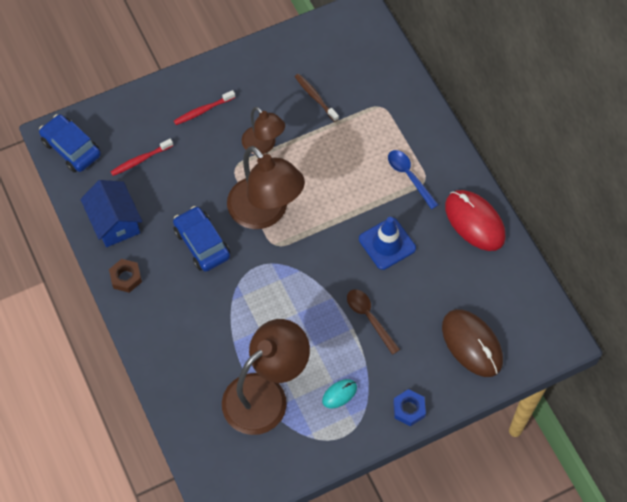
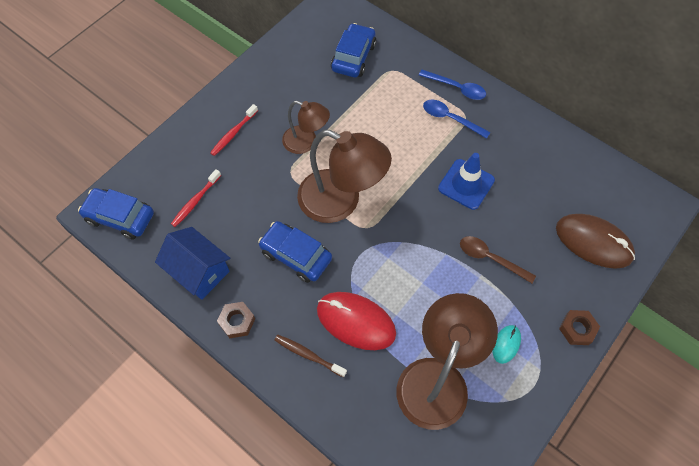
camera: 25 degrees left, 0 degrees up
brown toothbrush [295,74,339,122] -> brown toothbrush moved to [274,335,347,378]
blue nut [393,389,426,426] -> brown nut [559,310,600,345]
red mouse [445,190,506,251] -> red mouse moved to [317,292,396,350]
none -> blue car [331,23,376,78]
none -> blue spoon [419,70,486,100]

